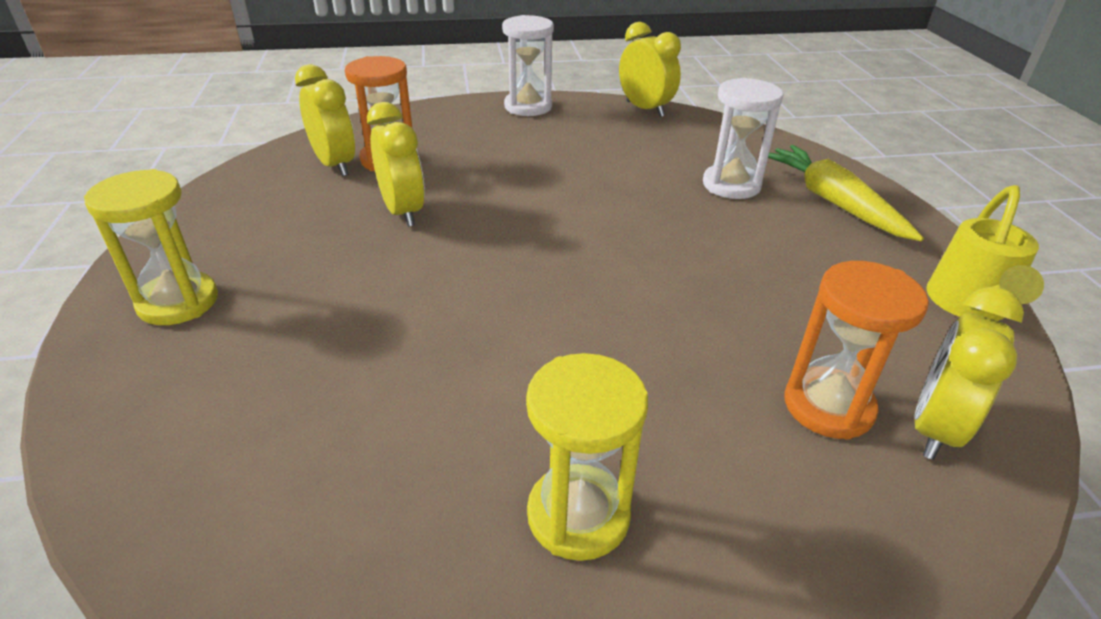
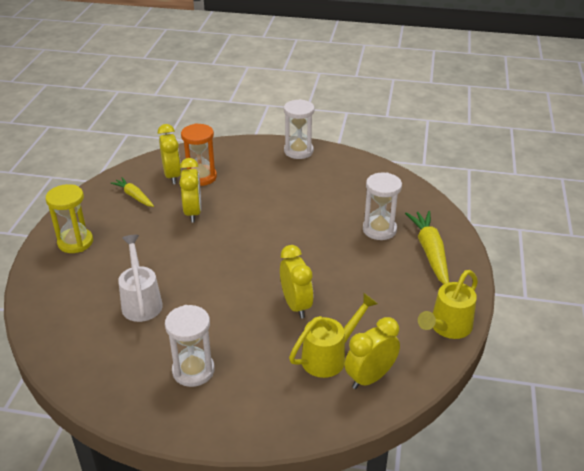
camera: 20 degrees right, 0 degrees up
yellow hourglass [526,353,648,561] -> white hourglass [165,305,215,387]
yellow clock [619,22,681,117] -> yellow clock moved to [280,245,313,319]
orange hourglass [785,261,929,440] -> yellow watering can [289,293,378,378]
none -> yellow carrot [111,177,154,207]
none -> white watering can [118,235,163,322]

